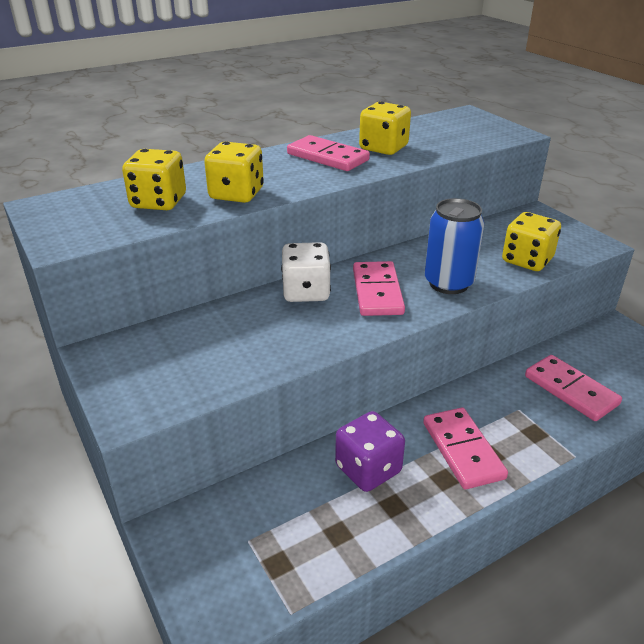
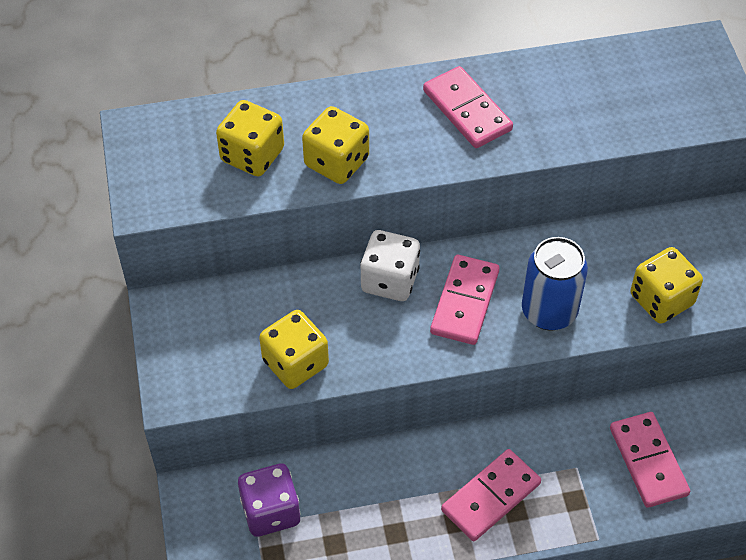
camera: 20 degrees right, 20 degrees up
purple dice [335,411,405,492] -> purple dice moved to [238,464,301,537]
yellow dice [359,102,411,155] -> yellow dice moved to [259,310,329,389]
pink domino [423,408,508,489] -> pink domino turned 45 degrees clockwise [441,449,541,541]

